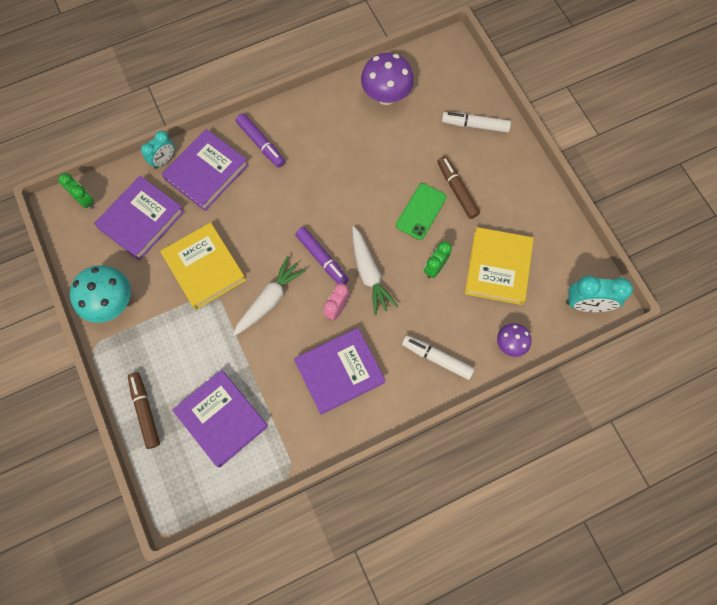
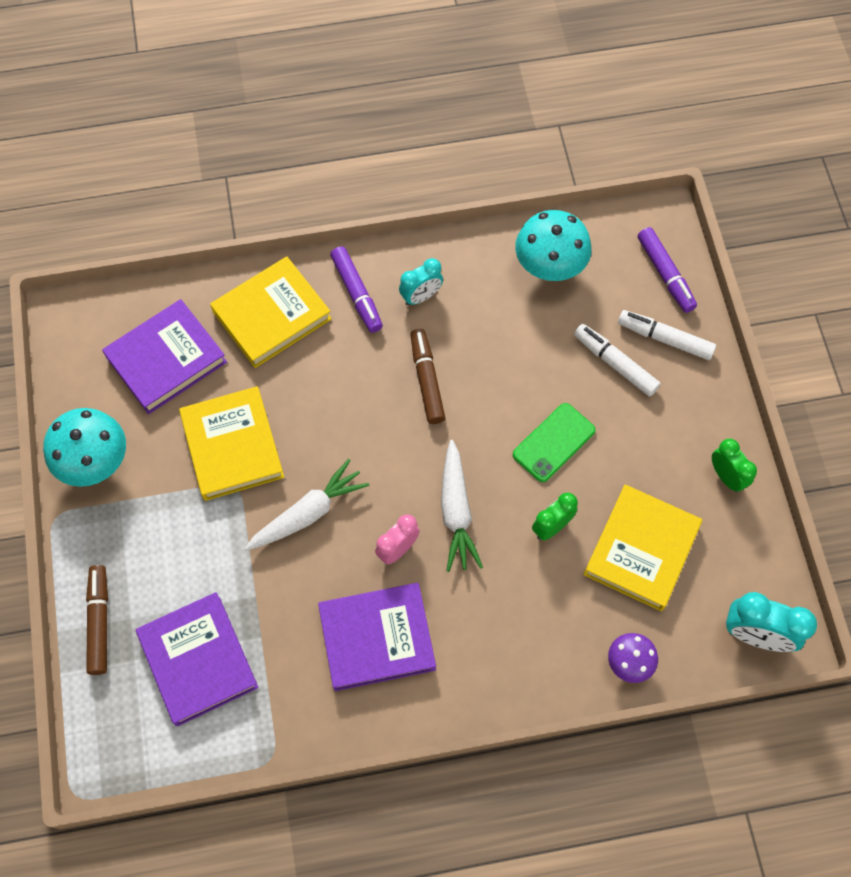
camera: 15 degrees right, 5 degrees down
green clock [58,173,94,209] -> green clock moved to [712,438,757,492]
turquoise clock [141,131,175,169] -> turquoise clock moved to [399,258,443,306]
purple book [162,129,249,211] -> yellow book [210,257,332,368]
purple marker [295,227,349,284] -> purple marker moved to [638,227,697,313]
purple mushroom [361,53,414,105] -> turquoise mushroom [515,210,592,281]
white marker [402,335,475,380] -> white marker moved to [574,324,661,396]
brown marker [437,156,480,219] -> brown marker moved to [410,329,445,424]

